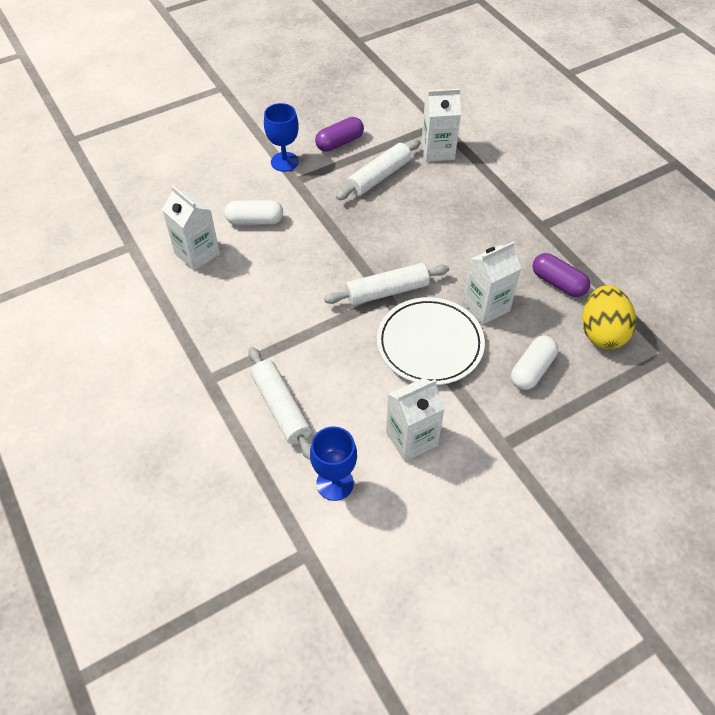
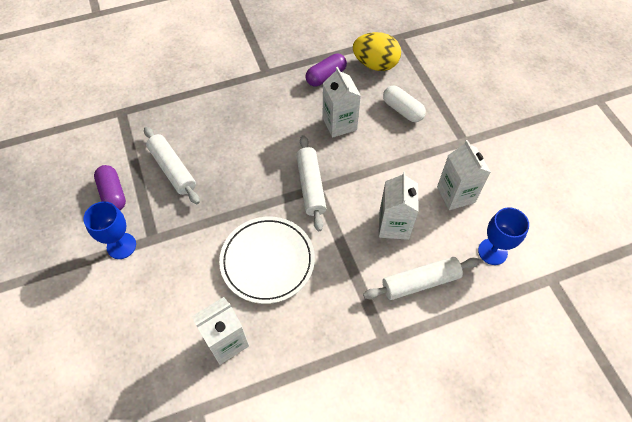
camera: 80 degrees left, 5 degrees up
white capsule [224,200,283,225] -> none
white plate [377,297,485,385] -> white plate moved to [219,217,315,304]
white carton [422,89,461,162] -> white carton moved to [379,172,419,240]

